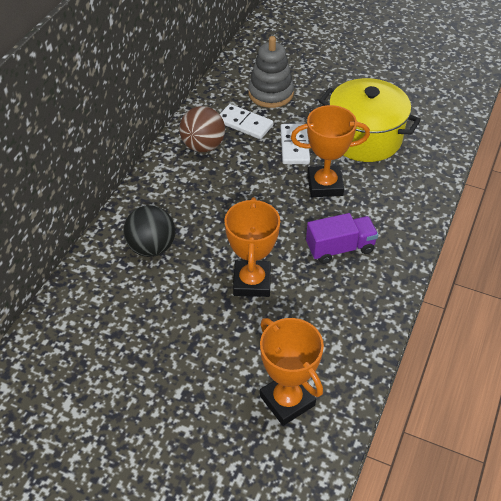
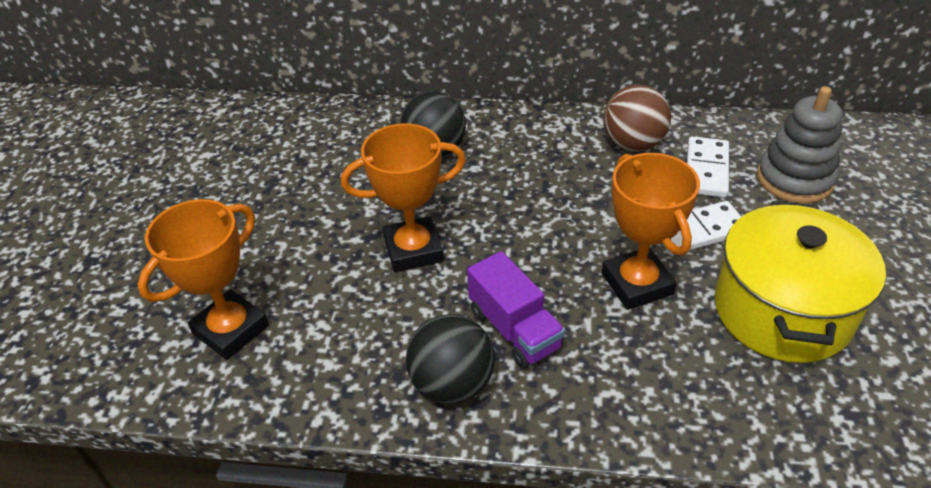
camera: 75 degrees right, 5 degrees down
none -> black ball [406,314,495,404]

